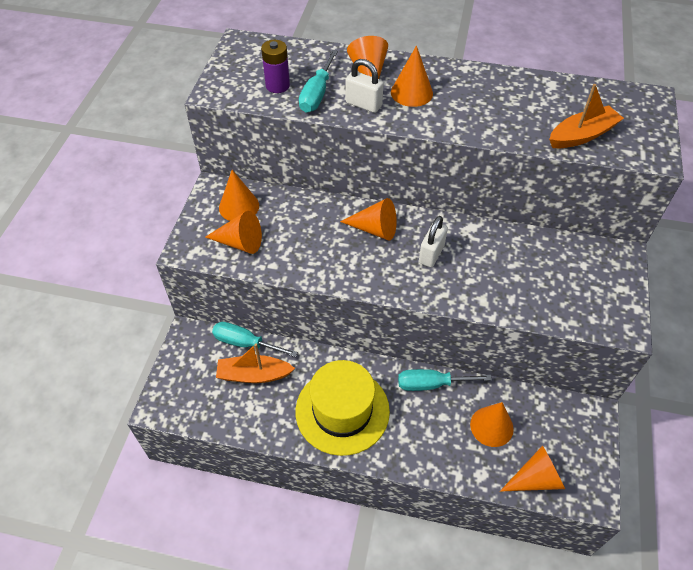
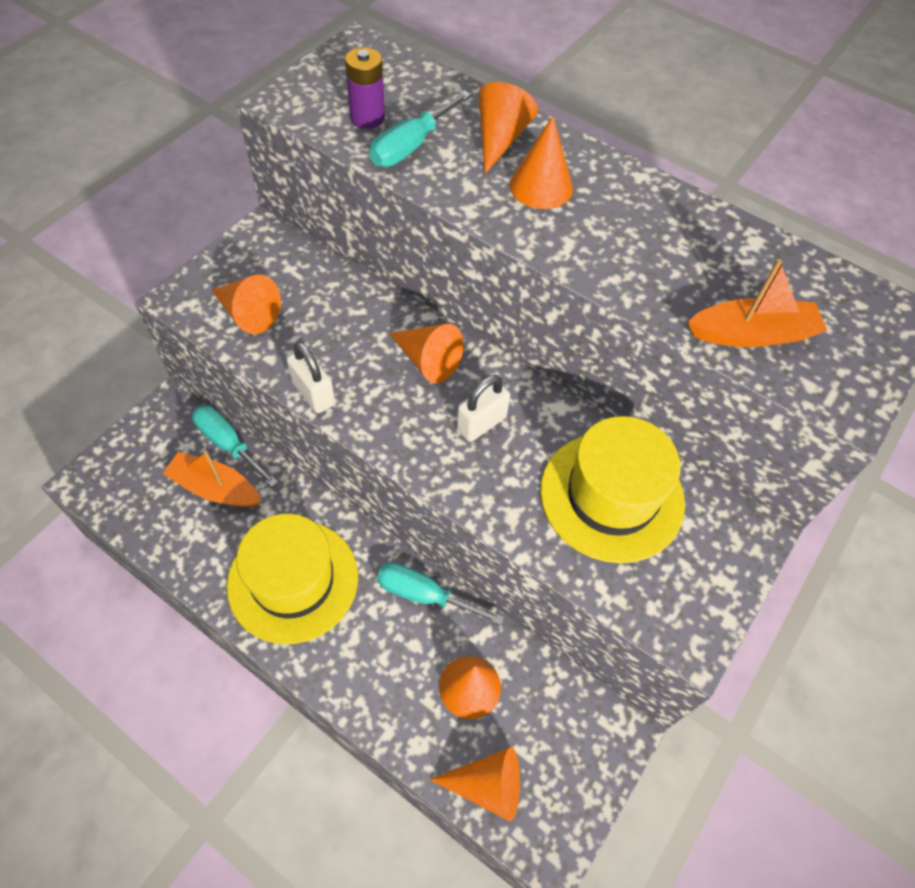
camera: 20 degrees right, 5 degrees up
orange cone [219,170,259,221] -> none
white padlock [346,59,384,113] -> white padlock moved to [287,341,335,413]
none -> yellow hat [540,416,685,563]

